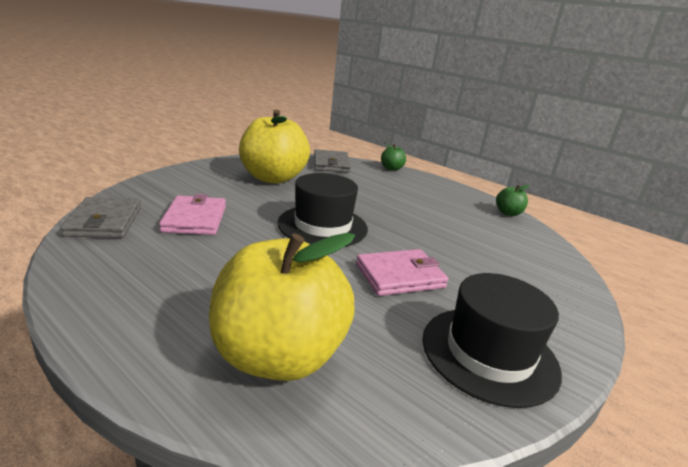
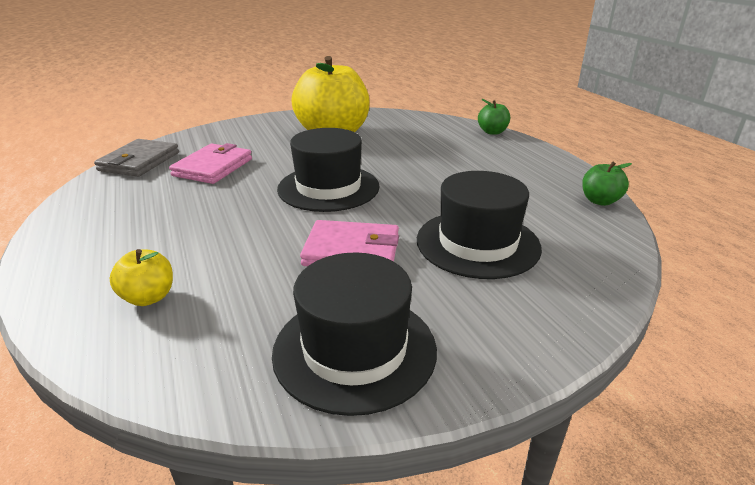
camera: 30 degrees right, 5 degrees up
yellow apple [209,233,355,381] -> yellow apple [109,249,173,306], size x0.43
grey wallet [314,149,351,173] -> none
none -> black hat [417,171,542,279]

